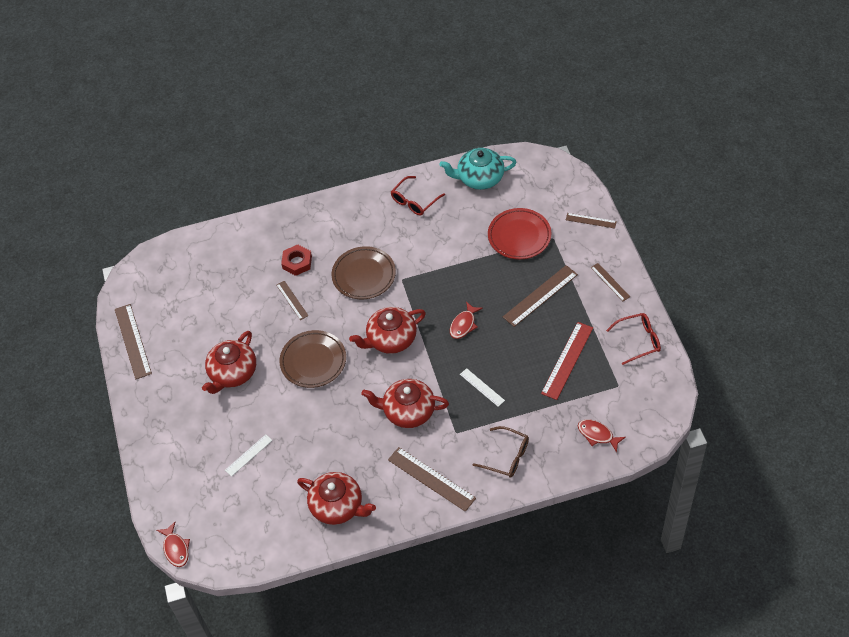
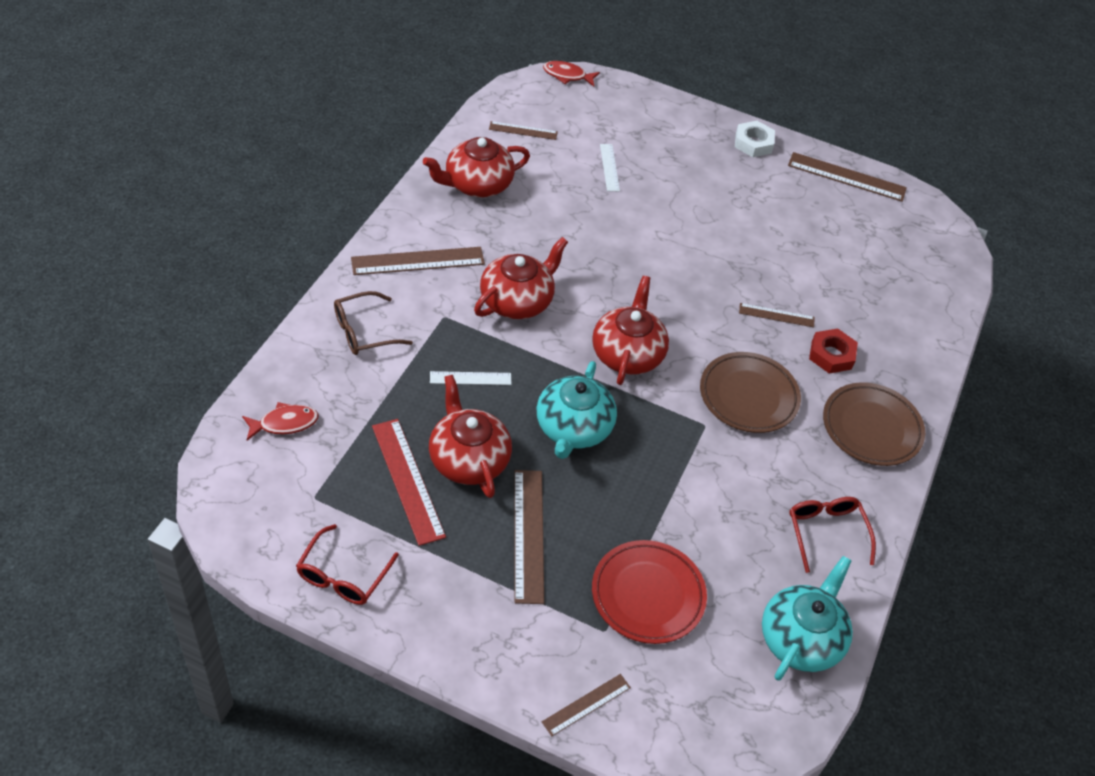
camera: 120 degrees right, 5 degrees down
red teapot [202,331,256,394] -> red teapot moved to [429,375,512,498]
brown plate [279,330,346,388] -> brown plate moved to [823,382,925,466]
red fish [450,301,483,339] -> turquoise teapot [536,361,617,459]
brown ruler [591,263,630,301] -> brown ruler moved to [489,121,558,140]
none -> white nut [735,121,775,157]

